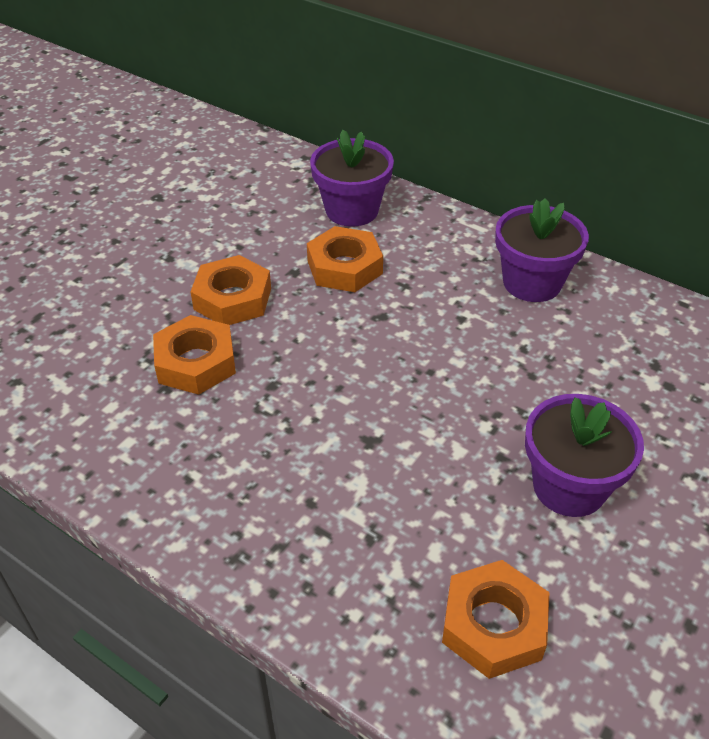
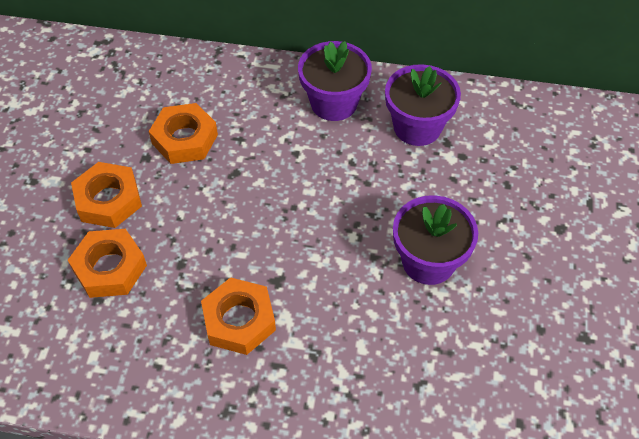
camera: 25 degrees left, 10 degrees up
purple flower pot [310,130,394,227] -> purple flower pot moved to [385,64,461,146]
orange nut [442,560,550,679] -> orange nut moved to [201,277,276,355]

